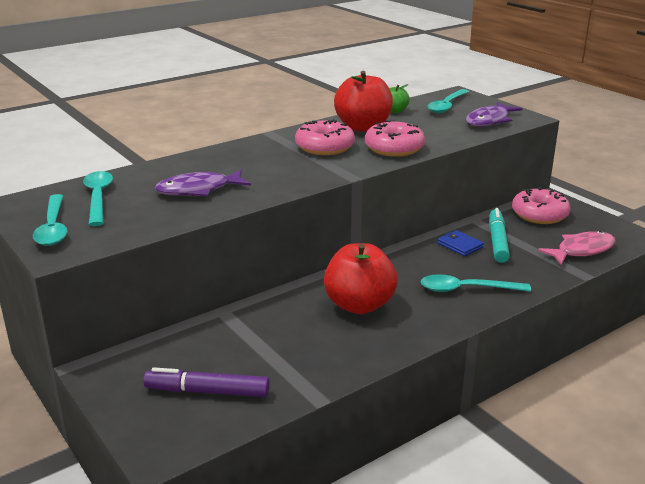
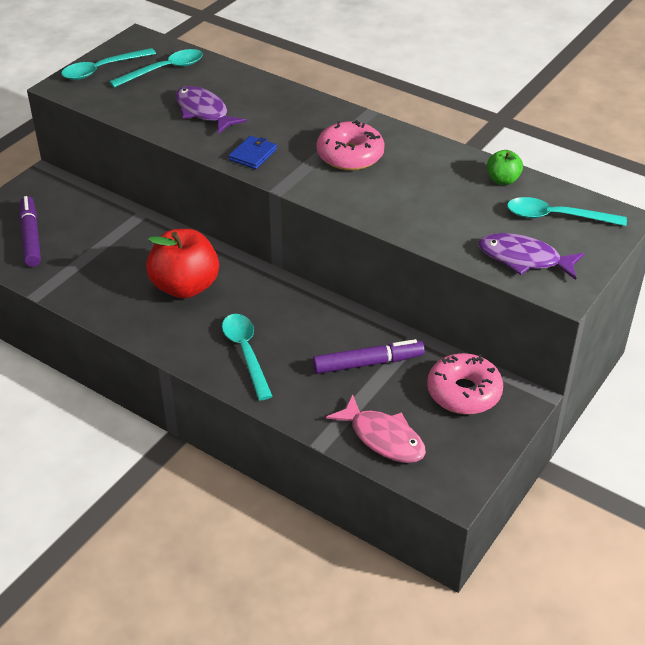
camera: 70 degrees right, 15 degrees up
red apple [334,71,393,132] -> none
pink donut [365,120,425,157] -> none
blue wallet [437,230,484,256] -> blue wallet moved to [229,136,277,169]
turquoise marker [489,208,510,263] -> purple marker [313,339,425,374]

